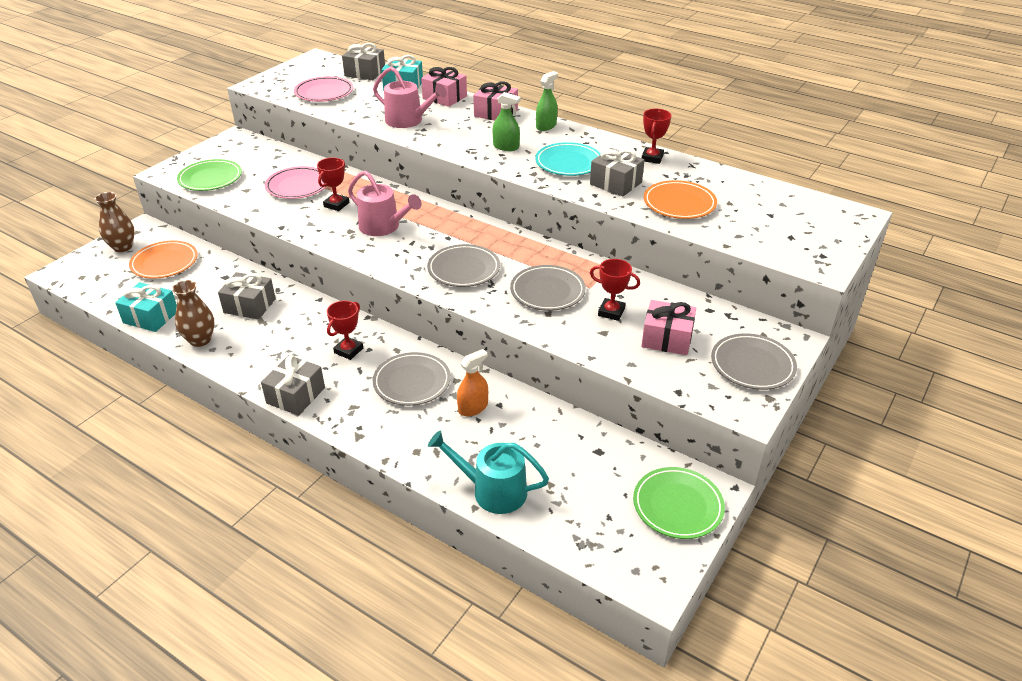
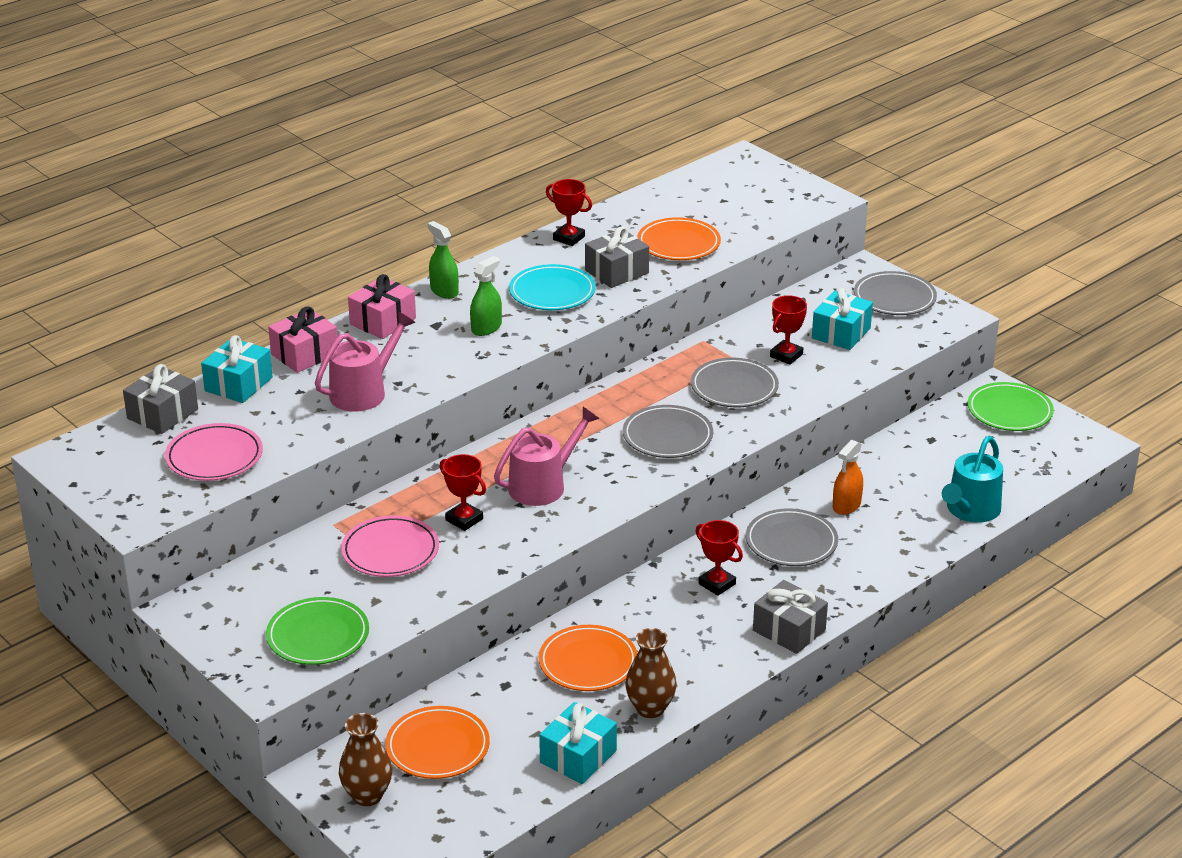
camera: 75 degrees left, 5 degrees down
grey gift [218,272,276,320] -> orange plate [539,625,637,691]
orange spray bottle [457,349,488,416] -> orange spray bottle turned 120 degrees counterclockwise [833,440,863,515]
pink gift [641,300,696,355] -> turquoise gift [812,288,873,350]

